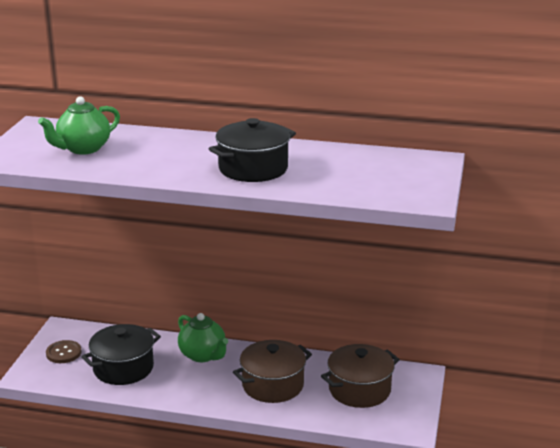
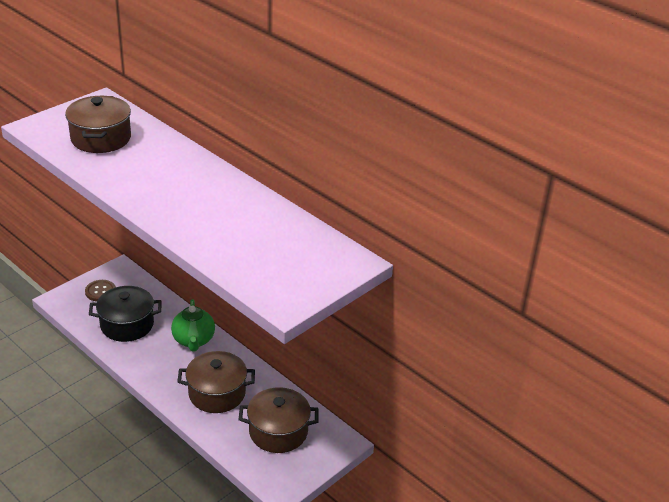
camera: 30 degrees right, 10 degrees up
green teapot [38,96,120,155] -> brown pot [65,96,131,153]
black pot [209,118,296,182] -> none

